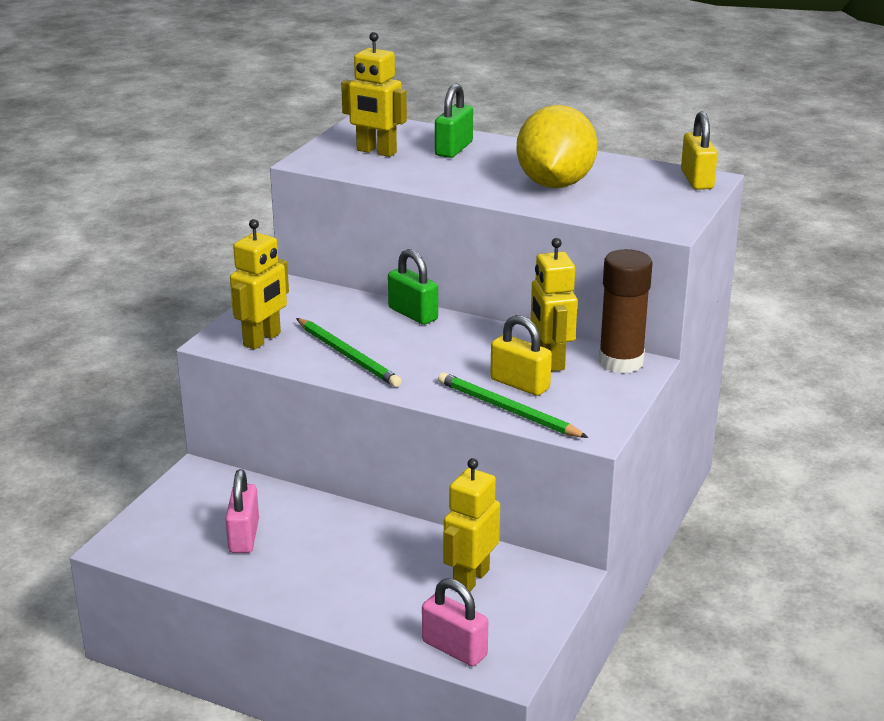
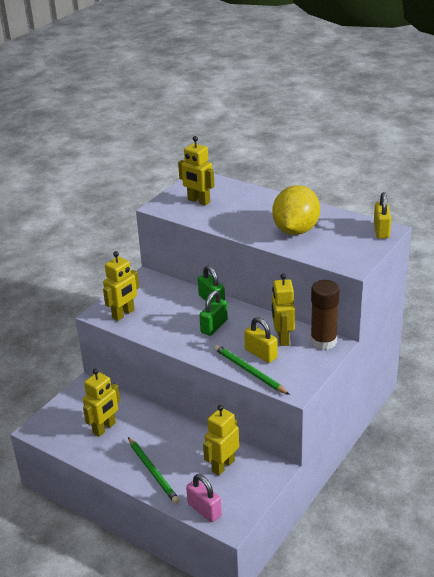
camera: 10 degrees right, 5 degrees up
pink padlock [225,469,259,553] -> yellow robot [83,369,120,437]
green pencil [296,318,402,387] -> green pencil moved to [128,437,180,504]
green padlock [435,84,473,158] -> green padlock moved to [199,290,228,336]

